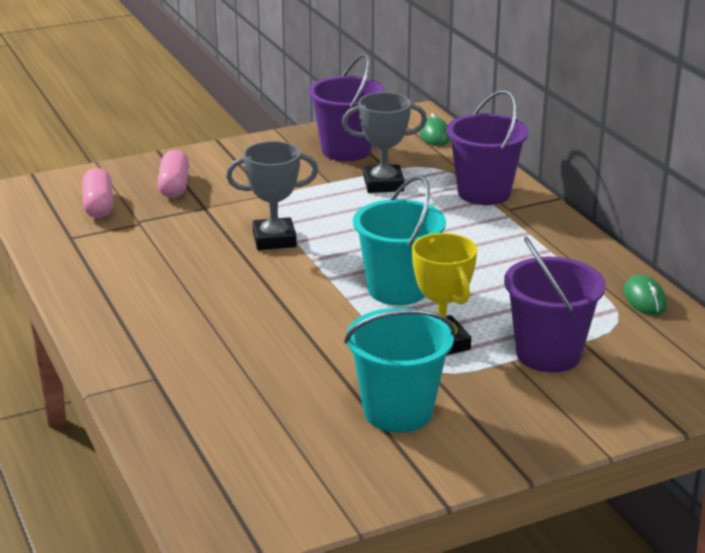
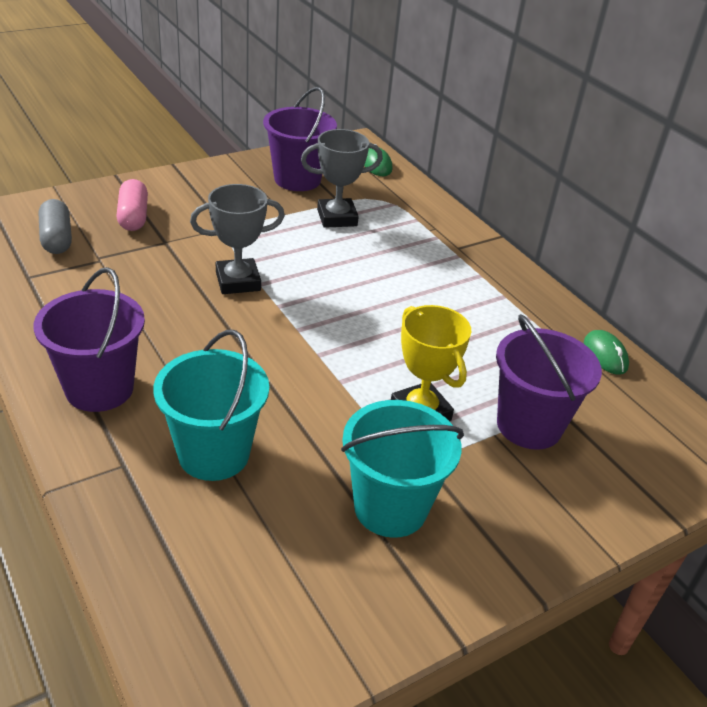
camera: 10 degrees left, 10 degrees up
pink capsule [82,168,113,218] -> grey capsule [39,199,72,254]
turquoise bucket [353,175,446,305] -> turquoise bucket moved to [154,330,269,481]
purple bucket [447,90,529,205] -> purple bucket moved to [34,267,145,412]

